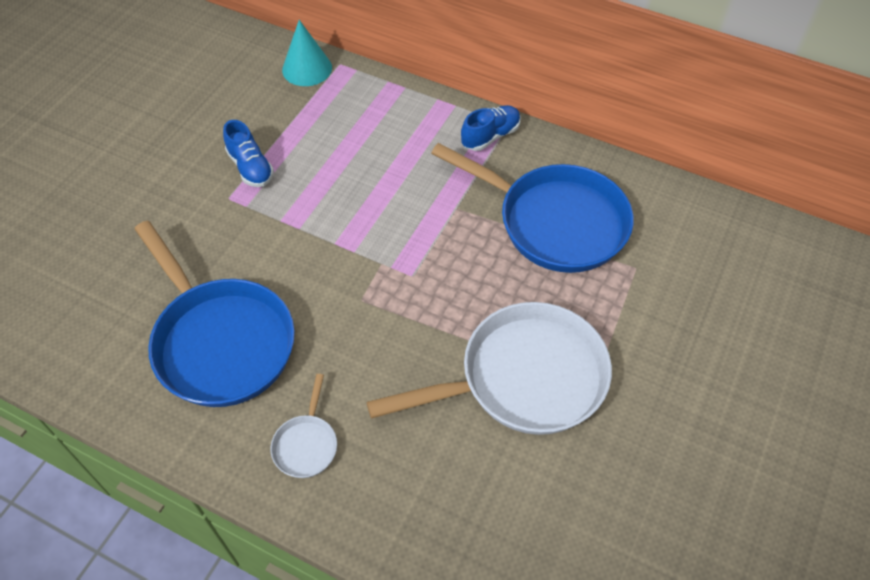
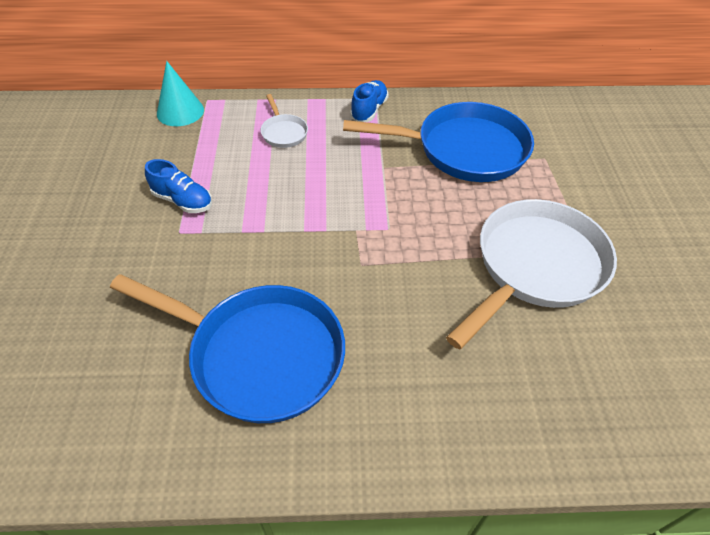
camera: 30 degrees left, 5 degrees down
white pan [271,374,337,478] -> white pan moved to [261,94,308,148]

